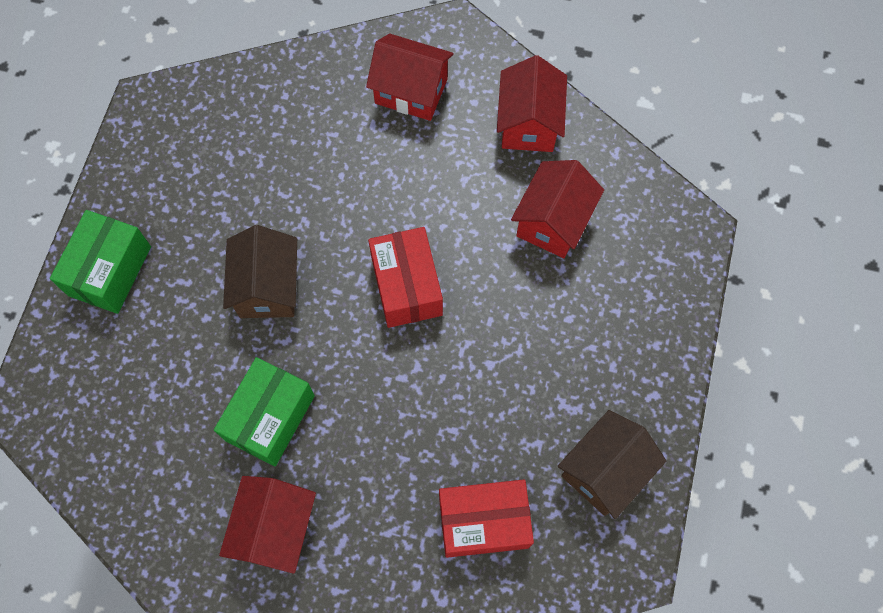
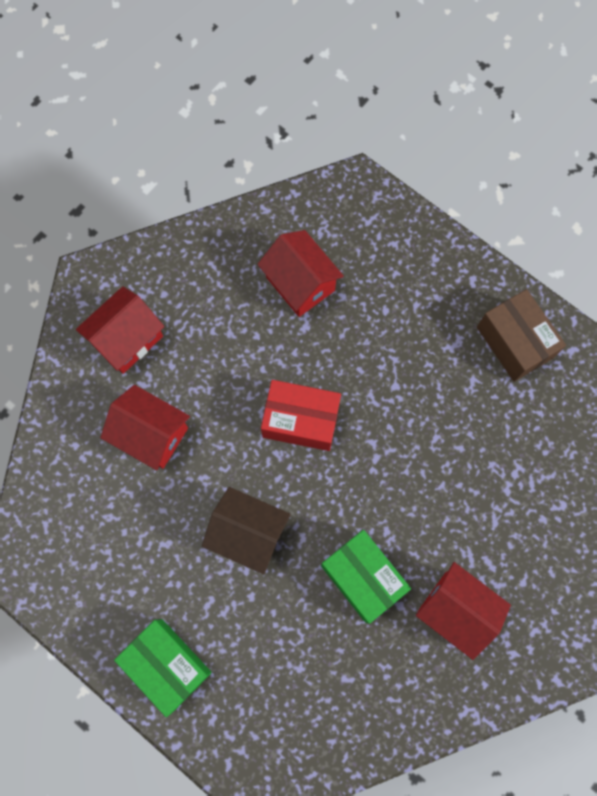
camera: 65 degrees left, 5 degrees up
red box [439,479,534,558] -> none
red house [497,55,567,152] -> red house moved to [100,385,190,470]
brown house [558,410,666,519] -> brown box [477,289,566,382]

